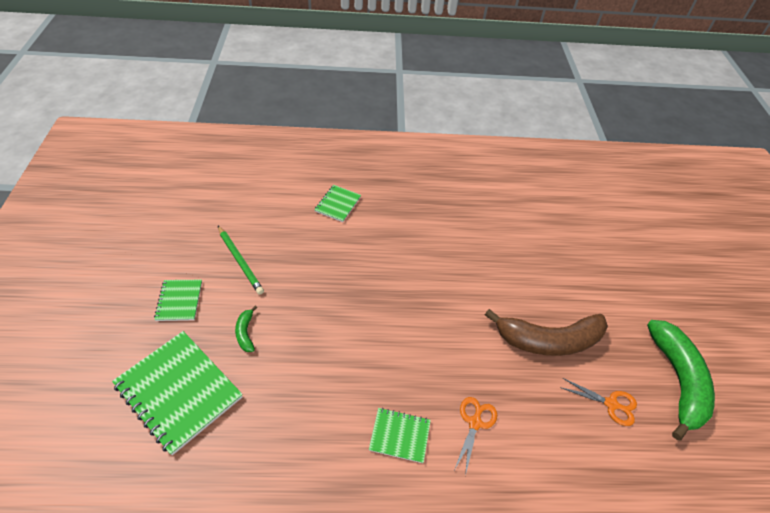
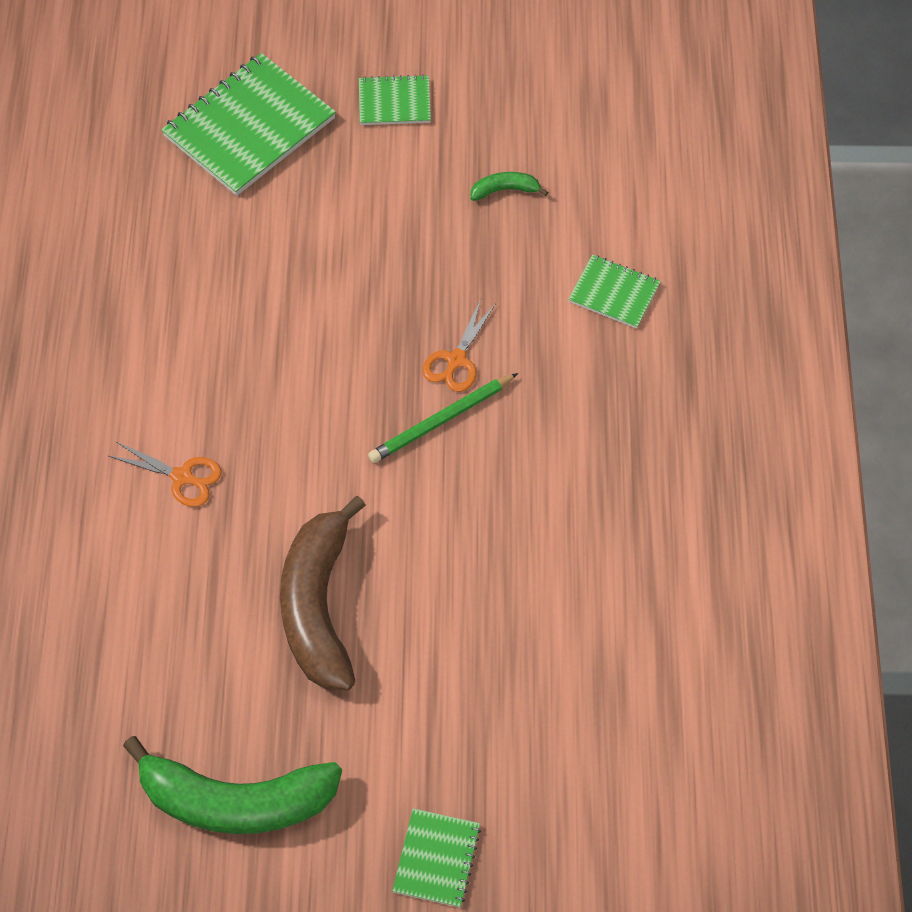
camera: 95 degrees right, 10 degrees up
green pencil [218,226,264,295] -> green pencil moved to [368,373,518,463]
green banana [235,306,257,352] -> green banana moved to [470,172,548,201]
green notebook [369,408,431,463] -> green notebook moved to [392,808,481,908]
orange scissors [560,378,637,426] -> orange scissors moved to [423,299,496,392]

